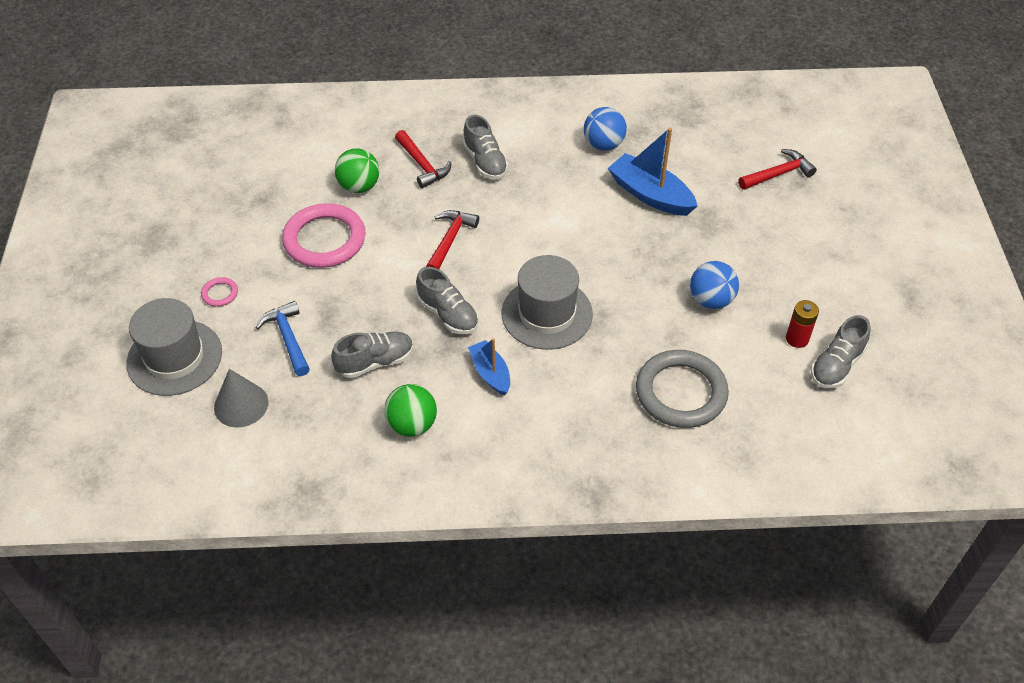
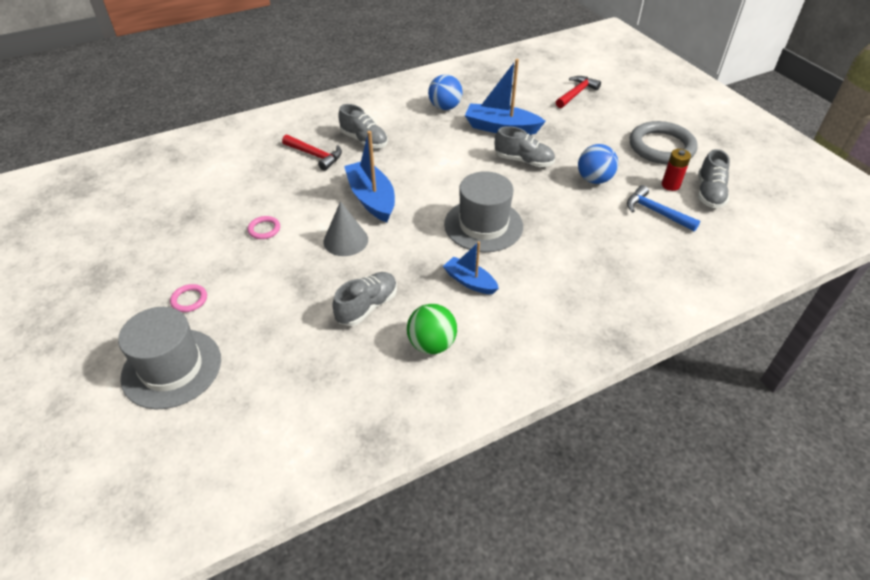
camera: 25 degrees left, 5 degrees down
grey cone [214,369,268,428] -> grey cone moved to [323,201,368,256]
blue hammer [256,301,310,376] -> blue hammer moved to [627,185,700,232]
pink ring [282,203,365,268] -> pink ring [248,216,280,239], size x0.43
green ball [335,148,379,193] -> none
grey shoe [416,267,479,334] -> grey shoe moved to [495,126,555,167]
red hammer [426,210,479,269] -> blue boat [344,131,395,223]
grey ring [636,350,729,428] -> grey ring moved to [630,121,698,165]

